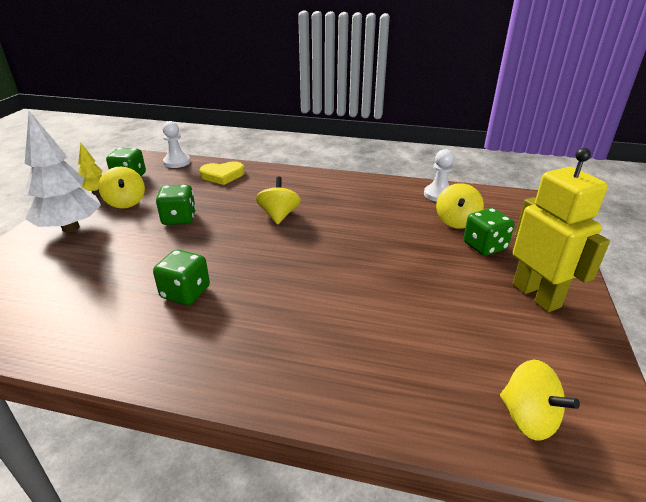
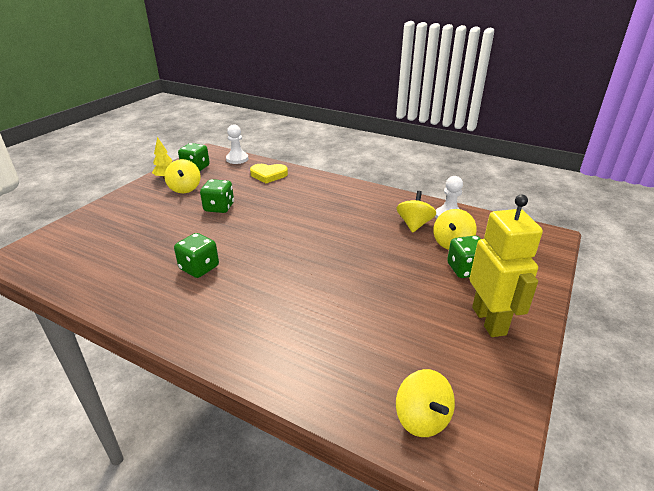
camera: 15 degrees right, 0 degrees up
white tree [25,111,101,232] -> none
yellow spinning top [256,177,301,225] -> yellow spinning top moved to [397,191,436,233]

